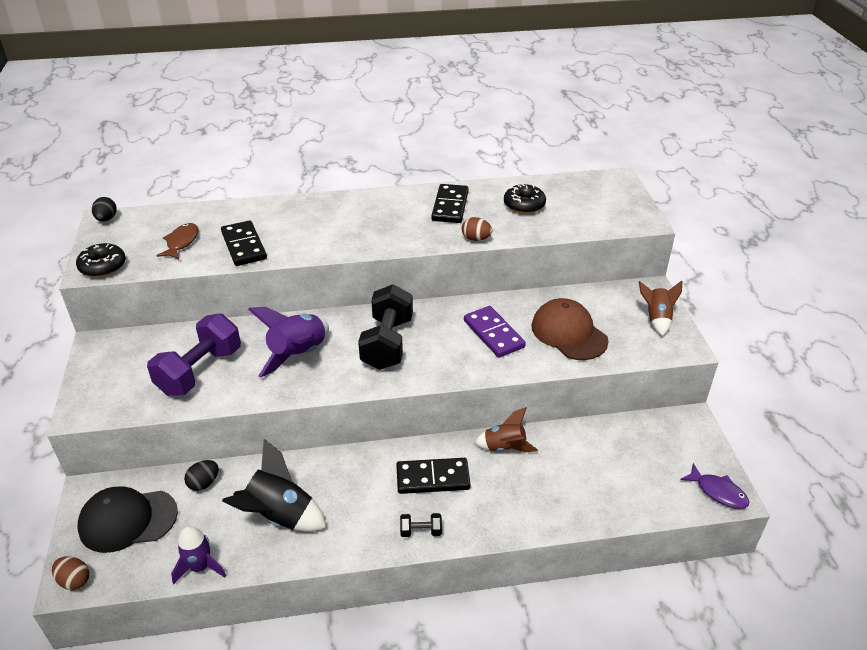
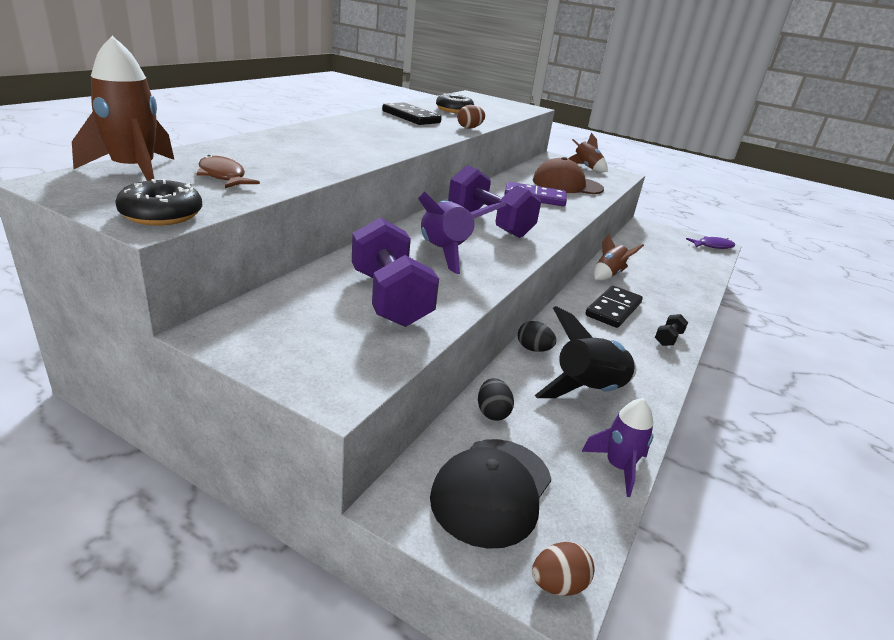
camera: 55 degrees left, 10 degrees down
black egg [92,197,117,221] -> black egg moved to [518,321,556,352]
black domino [221,220,267,266] -> none
black dumbbell [358,284,413,370] -> purple dumbbell [448,165,541,238]
none -> brown rocket [72,36,174,181]

